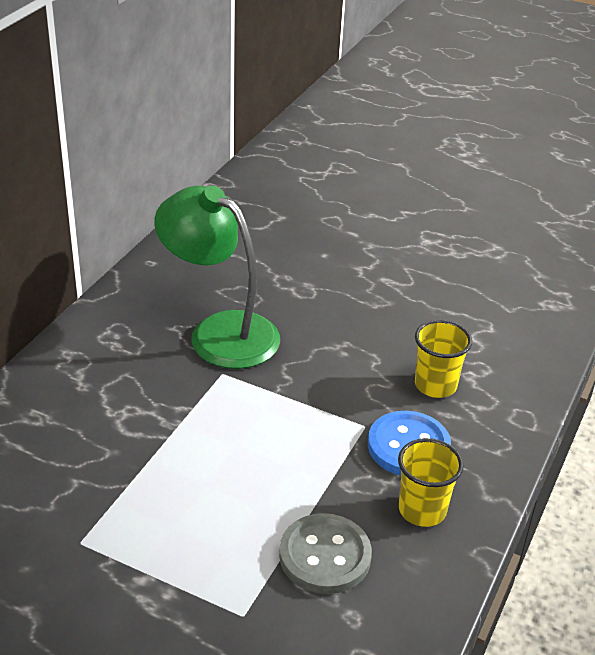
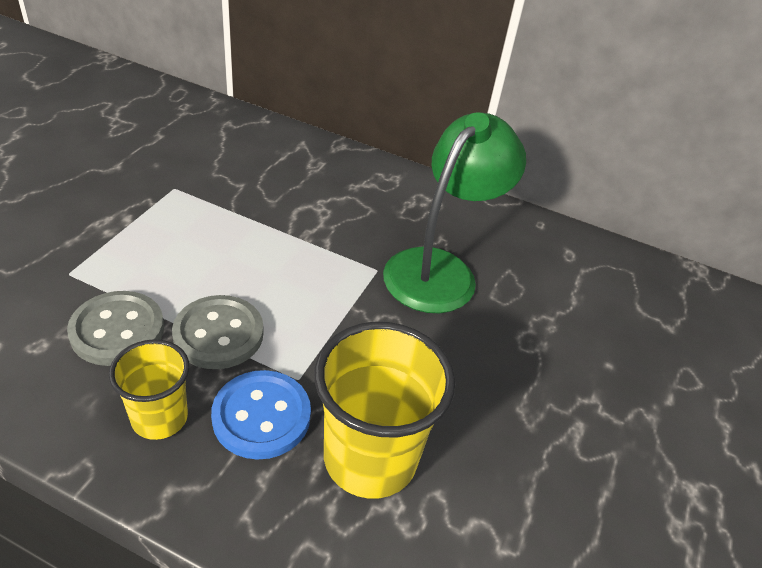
camera: 85 degrees right, 5 degrees up
yellow cup [415,320,472,398] -> yellow cup [314,322,456,499], size x1.70
none -> grey button [172,295,264,369]

